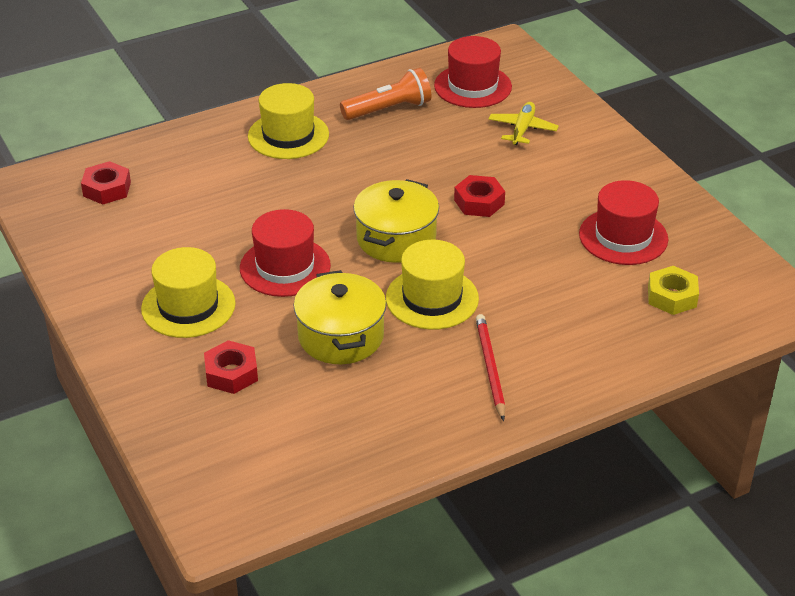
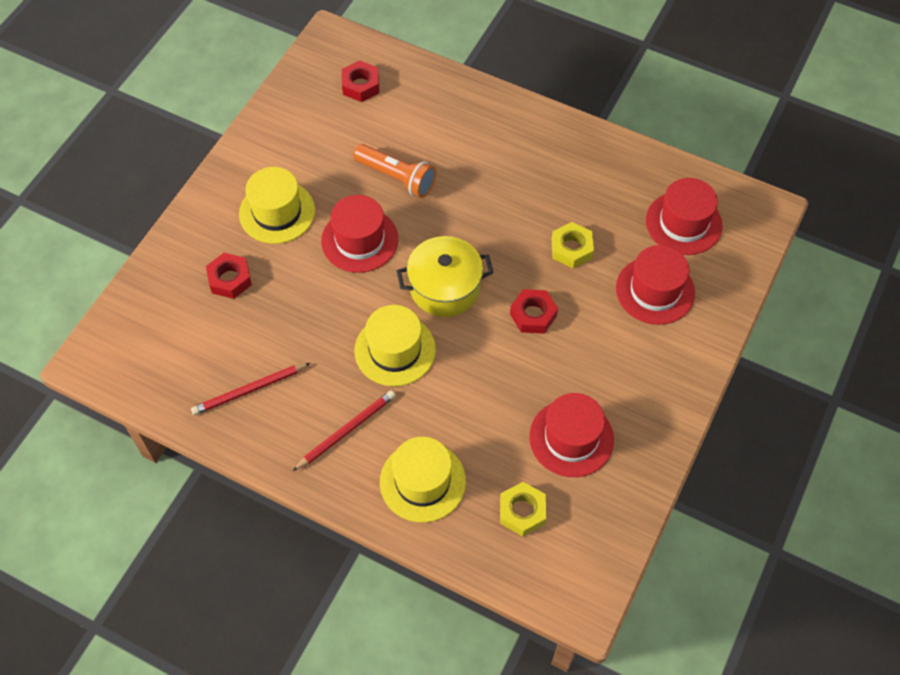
camera: 55 degrees right, 20 degrees up
yellow hat [248,83,329,159] -> yellow hat moved to [380,437,466,522]
yellow pot [293,270,386,364] -> none
orange flashlight [340,68,431,120] -> orange flashlight moved to [353,144,436,198]
yellow plane [488,102,559,145] -> red hat [616,245,695,325]
none -> red pencil [191,363,310,415]
none -> yellow nut [552,222,594,268]

